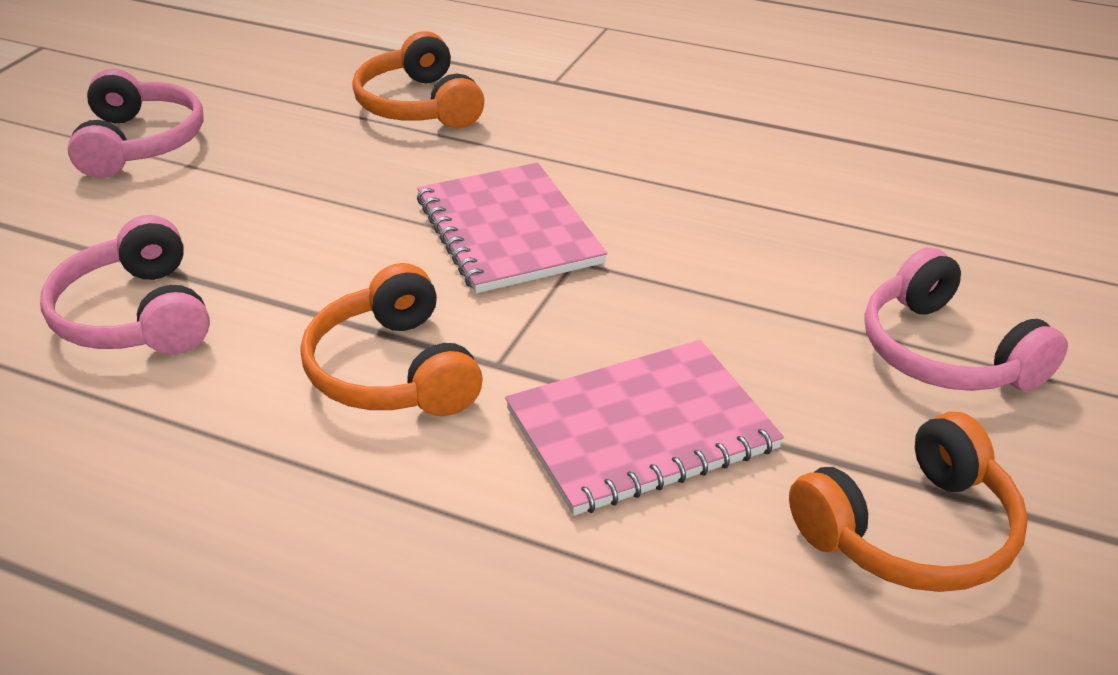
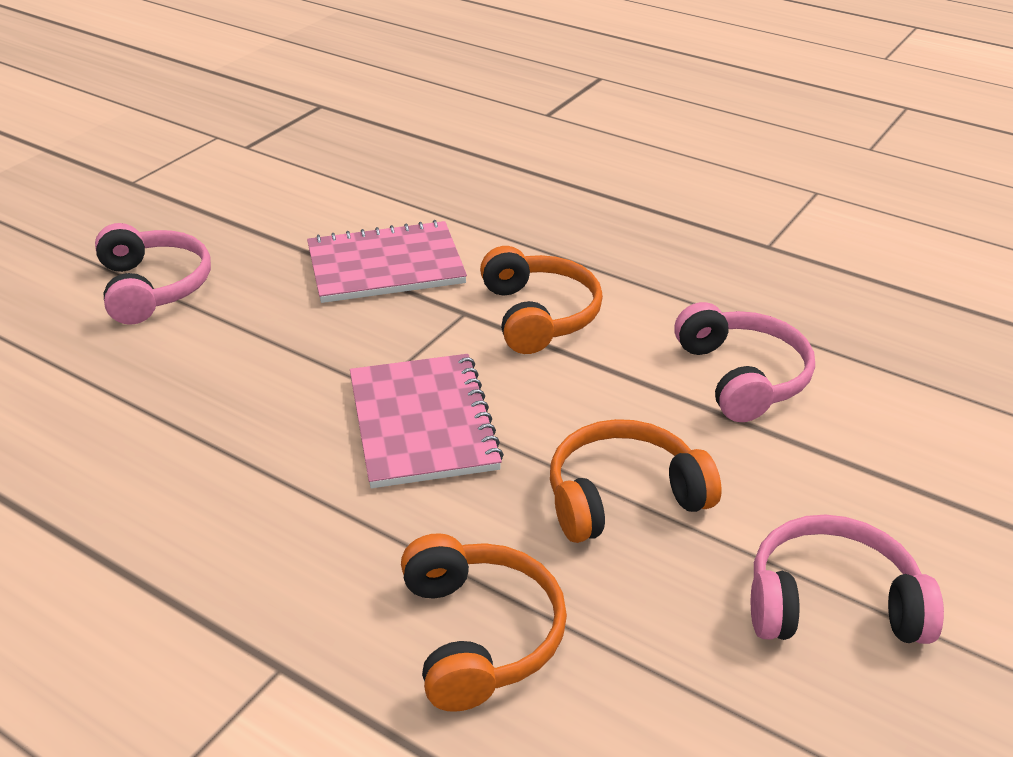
camera: 170 degrees left, 0 degrees up
pink headphones [68,69,204,178] -> pink headphones turned 90 degrees clockwise [751,515,944,644]
orange headphones [789,412,1028,592] -> orange headphones moved to [550,419,722,543]

